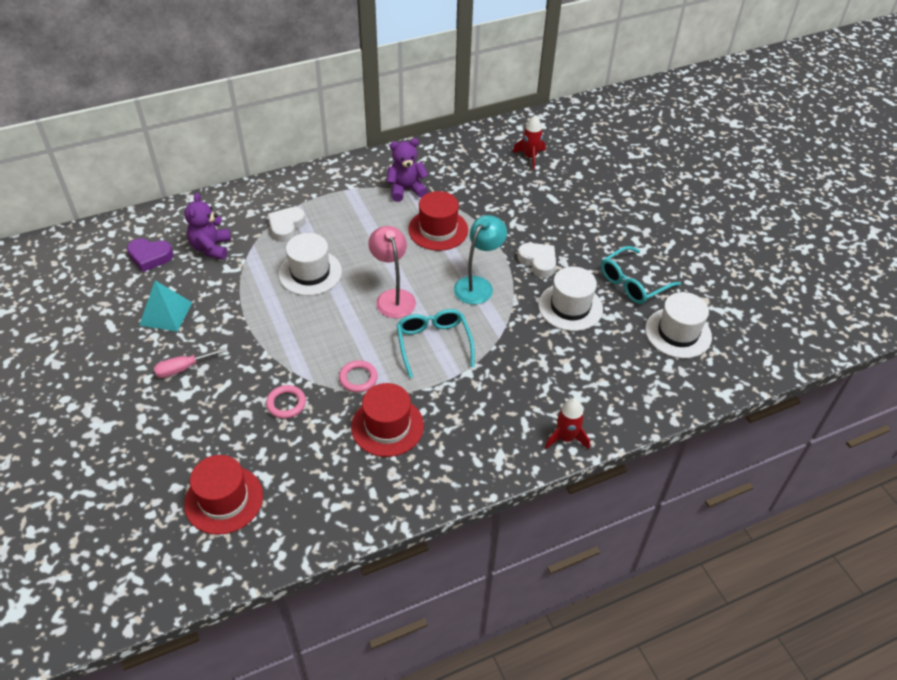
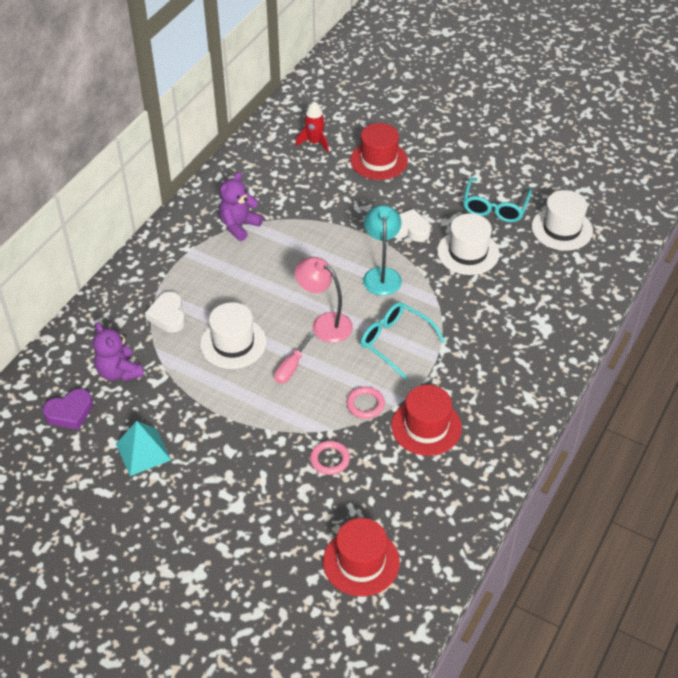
camera: 35 degrees left, 0 degrees up
pink screwdriver [154,348,226,378] -> pink screwdriver moved to [274,333,315,384]
red hat [408,191,468,251] -> red hat moved to [350,123,408,180]
red rocket [545,398,590,450] -> none

